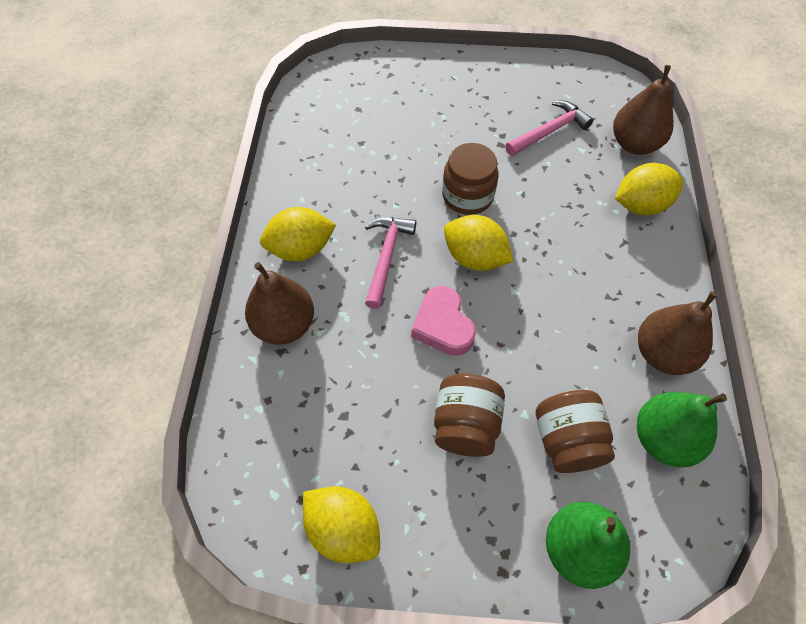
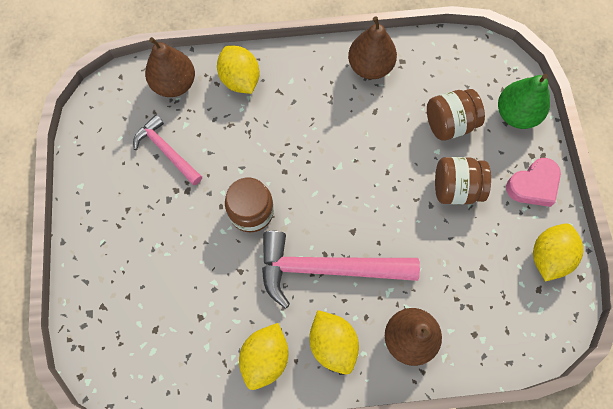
camera: 100 degrees left, 10 degrees up
pink hammer [365,217,416,309] -> pink hammer [262,231,420,308], size x1.74
pink heart [411,286,476,356] -> pink heart moved to [506,158,561,207]
yellow lemon [444,215,514,271] -> yellow lemon moved to [239,323,288,390]
green pear [637,392,727,467] -> none

